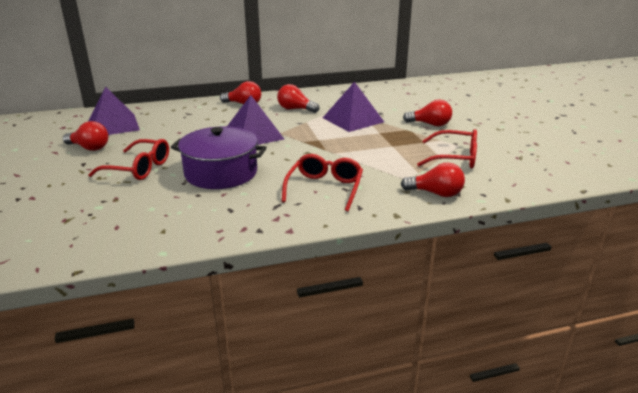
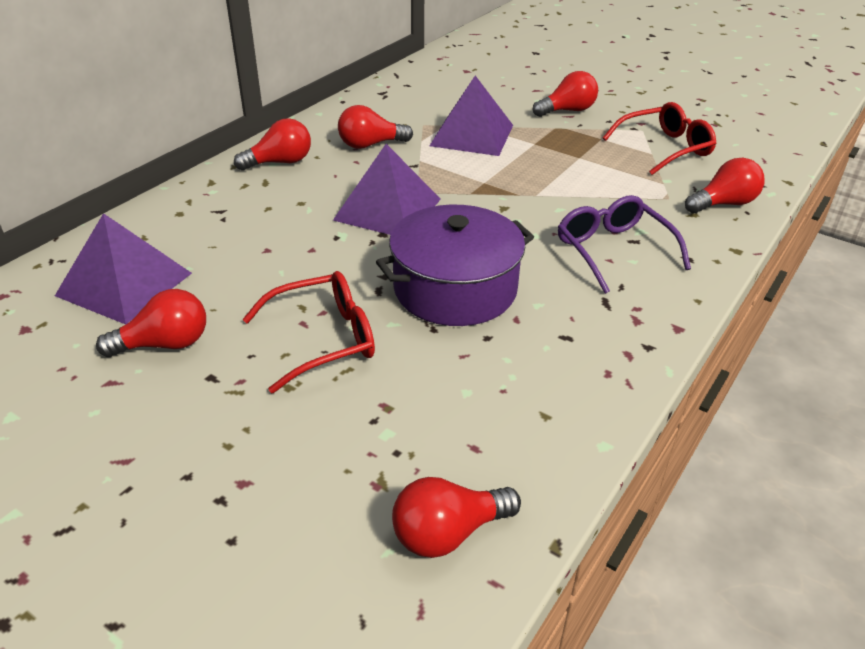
camera: 40 degrees left, 10 degrees up
red glasses [282,154,363,211] -> purple glasses [558,195,691,294]
none -> red light bulb [392,477,521,558]

